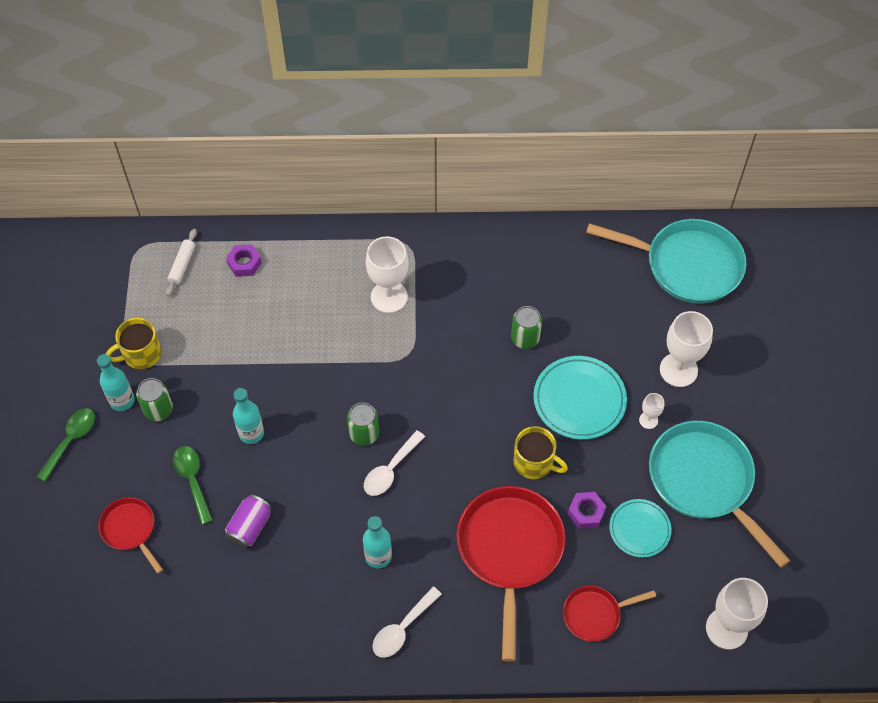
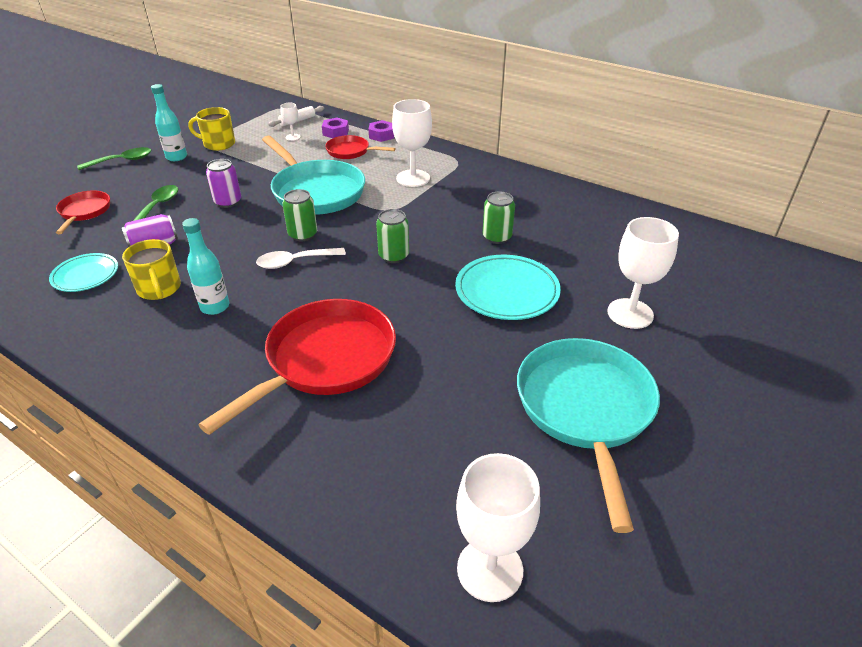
camera: 35 degrees right, 20 degrees down
green can [136,378,173,421] -> green can moved to [376,209,409,263]
turquoise bottle [233,388,264,444] -> purple can [206,159,241,208]
white spoon [373,587,442,658] -> none
yellow mug [514,426,568,479] -> yellow mug moved to [122,239,181,300]
red pan [563,586,656,642] -> red pan moved to [325,135,396,159]
purple nut [568,492,607,529] -> purple nut moved to [369,120,394,142]
turquoise pan [586,219,747,304] -> turquoise pan moved to [262,136,365,215]
turquoise plate [609,499,672,558] -> turquoise plate moved to [49,253,118,292]
white goblet [639,393,664,429] -> white goblet moved to [281,103,301,141]

